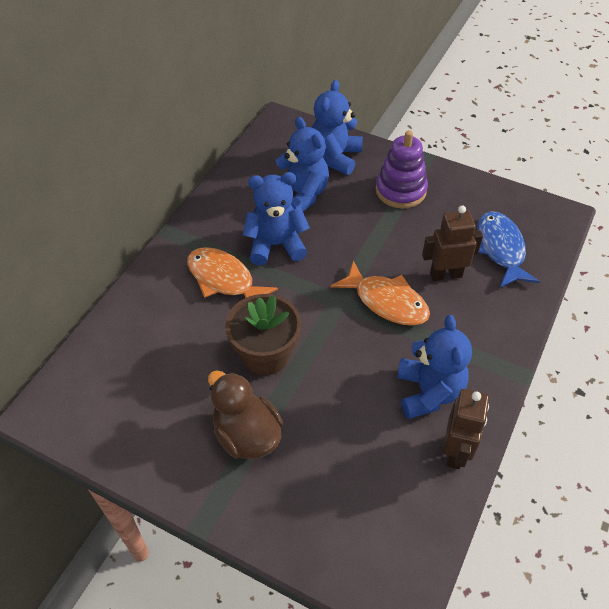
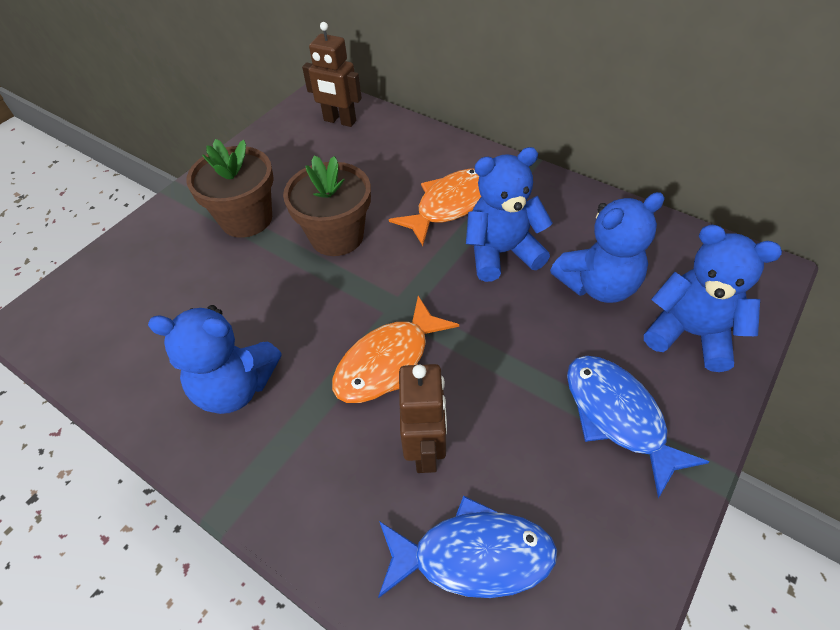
camera: 100 degrees right, 0 degrees up
brown duck [208,370,284,459] -> brown flower pot [187,139,274,238]
blue teddy bear [243,172,310,265] -> blue teddy bear turned 105 degrees counterclockwise [466,147,553,282]
purple stacking toy [375,130,428,208] -> blue fish [567,356,709,498]
brown robot [443,389,489,469] -> brown robot moved to [302,22,362,127]

